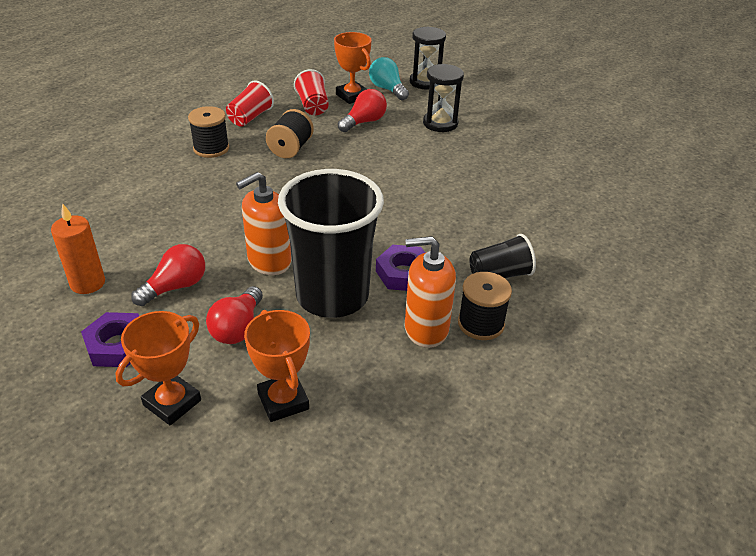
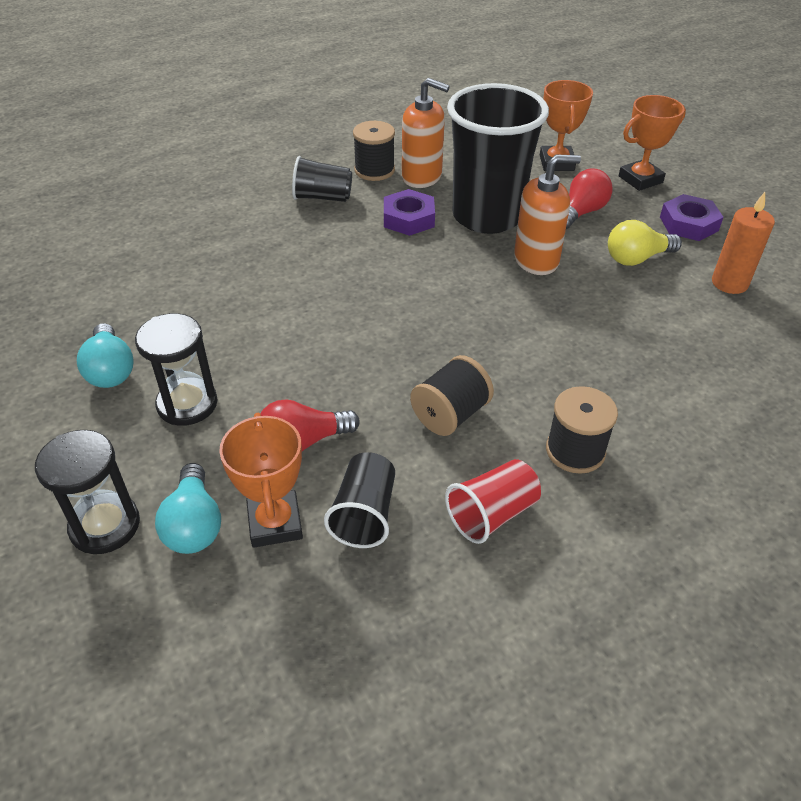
camera: 155 degrees left, 5 degrees up
red light bulb [131,244,205,306] -> yellow light bulb [608,220,682,266]
red cup [294,69,329,115] -> black cup [324,452,395,548]
none -> turquoise light bulb [77,323,133,388]

